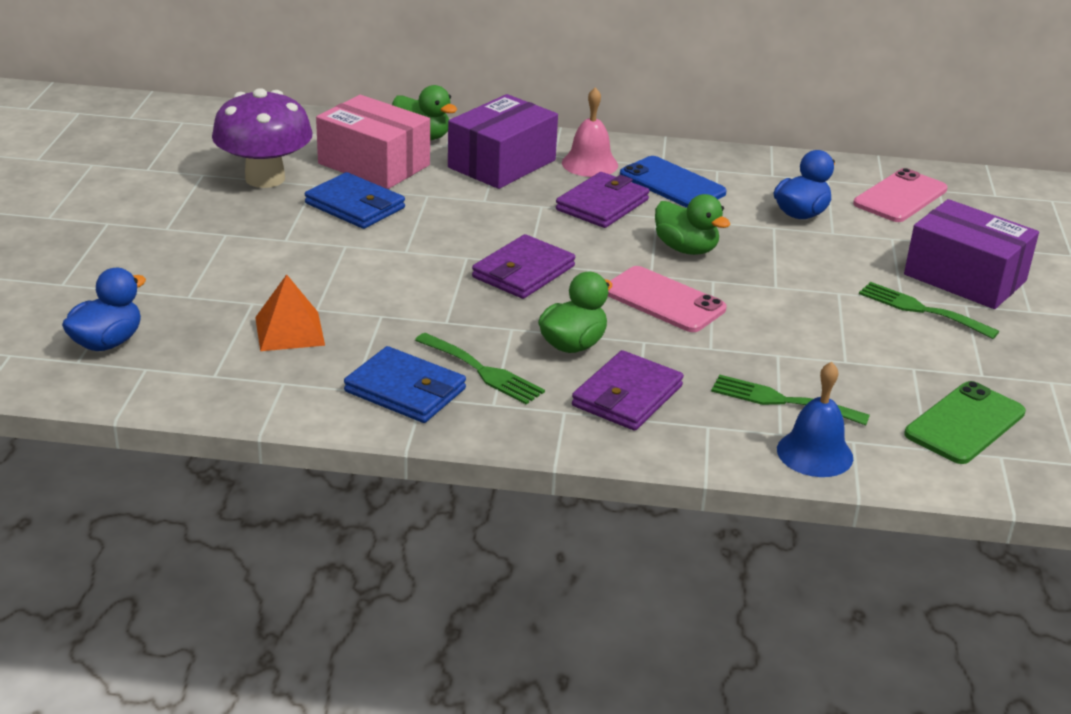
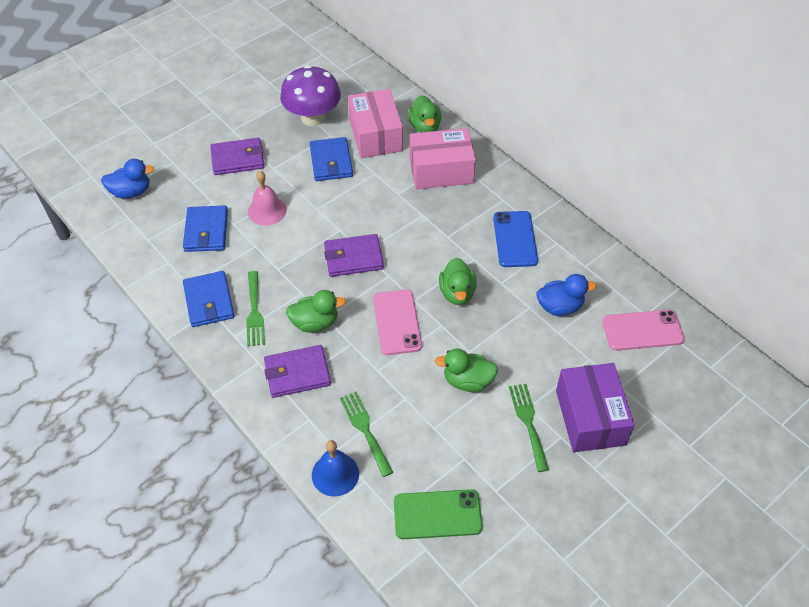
camera: 45 degrees right, 20 degrees up
orange pyramid [255,274,325,351] -> blue wallet [183,205,228,252]
purple box [448,94,558,189] -> pink box [410,128,476,189]
purple wallet [556,172,649,228] -> purple wallet moved to [210,138,264,175]
pink bell [562,87,618,177] -> pink bell moved to [248,171,287,226]
none -> green duck [435,349,498,392]

